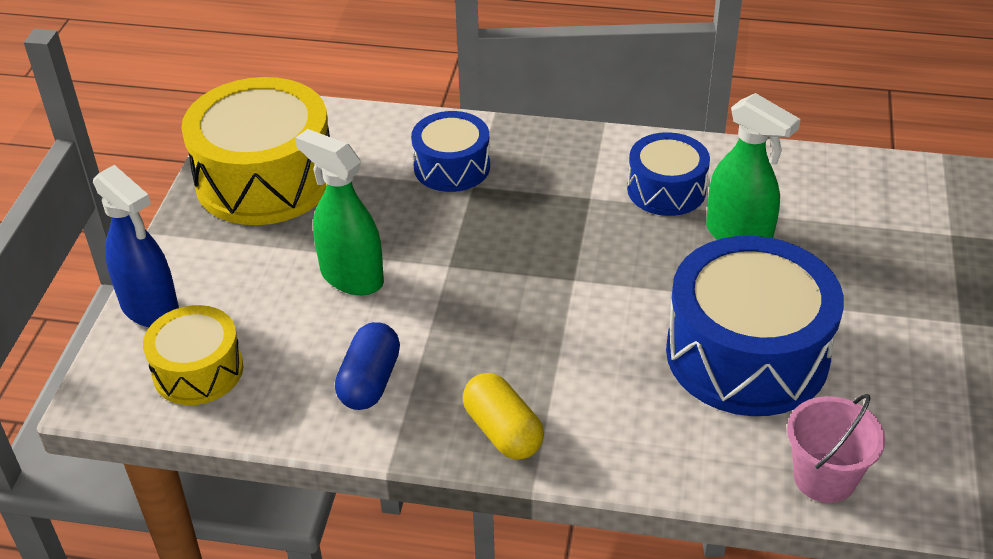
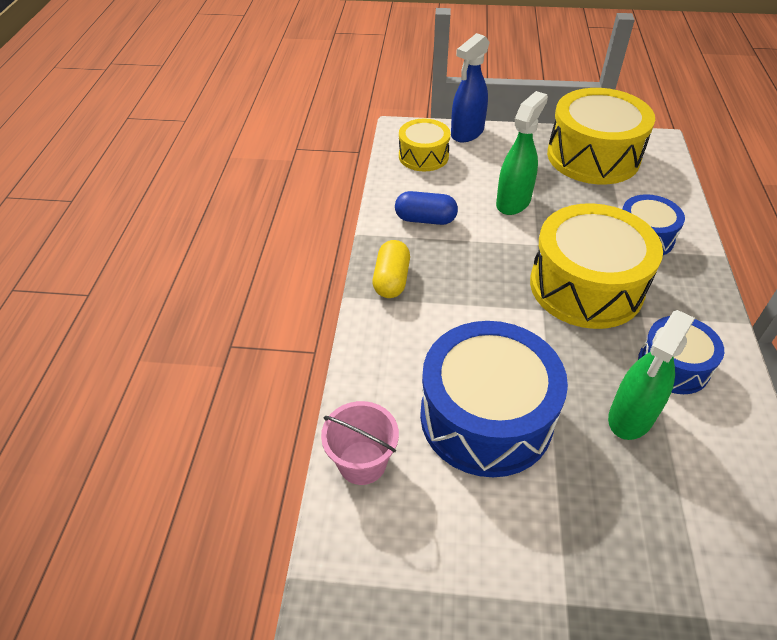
camera: 85 degrees right, 5 degrees up
yellow capsule [463,373,544,460] -> yellow capsule turned 45 degrees counterclockwise [373,240,410,298]
none -> yellow drum [530,203,663,329]

